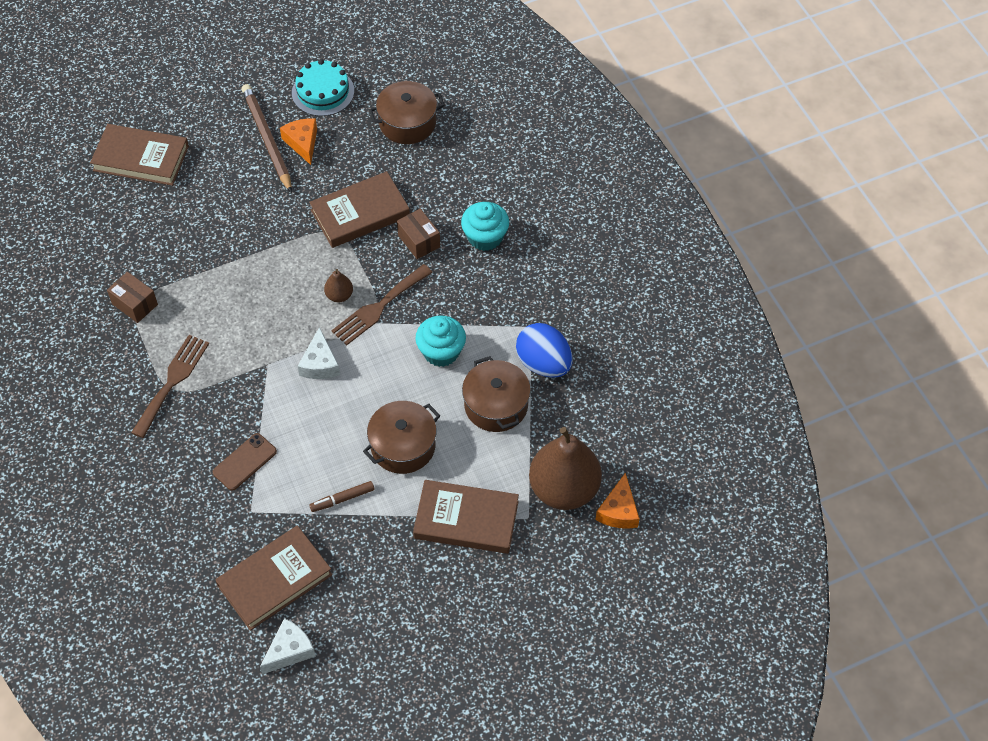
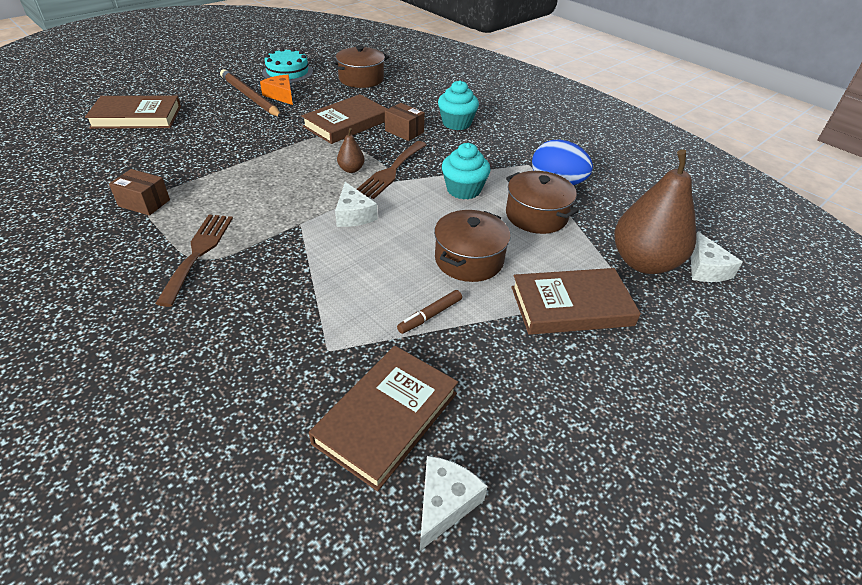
camera: 20 degrees left, 15 degrees down
brown phone [213,433,277,491] -> none
orange cheese [596,473,640,529] -> white cheese [691,231,743,282]

